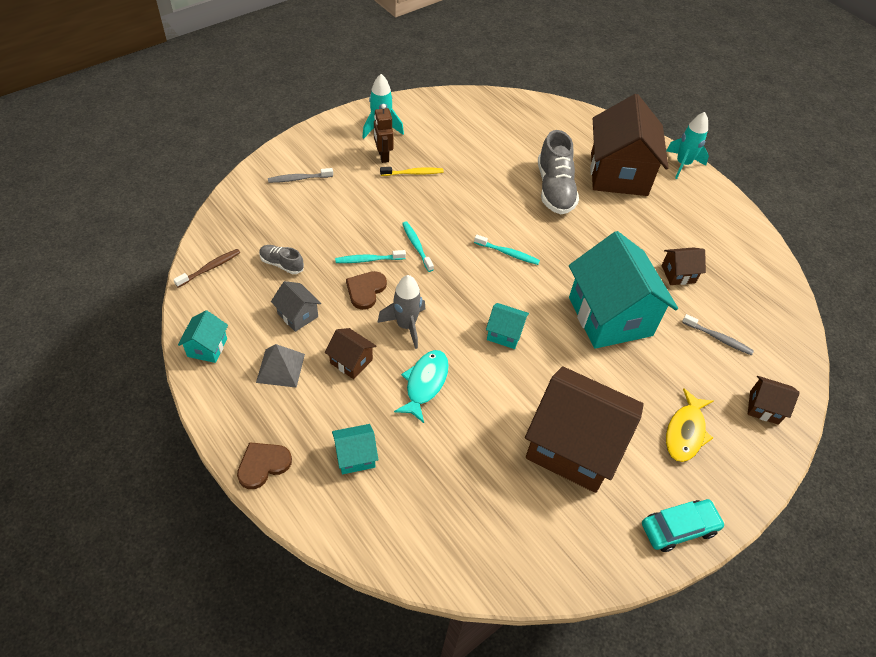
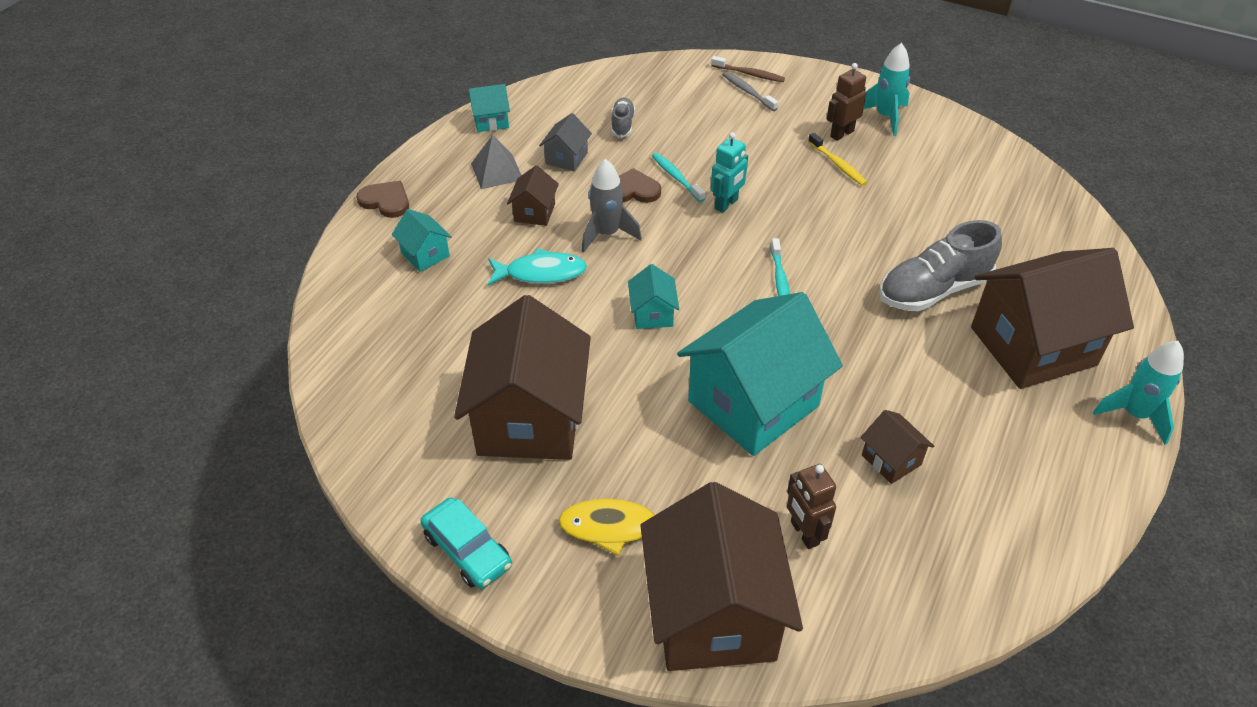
camera: 70 degrees right, 5 degrees down
brown toothbrush [173,249,240,288] -> brown toothbrush moved to [711,56,785,82]
turquoise toothbrush [402,221,434,272] -> turquoise robot [711,132,748,213]
grey toothbrush [682,314,754,355] -> brown robot [787,464,836,549]
brown house [748,376,800,425] -> brown house [640,482,803,671], size x2.30

